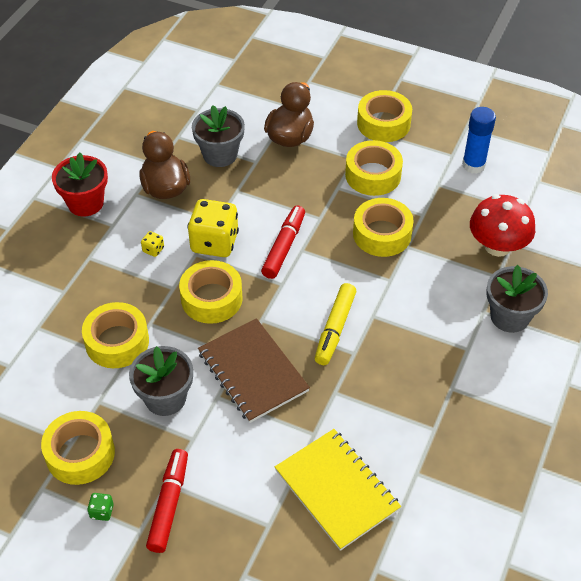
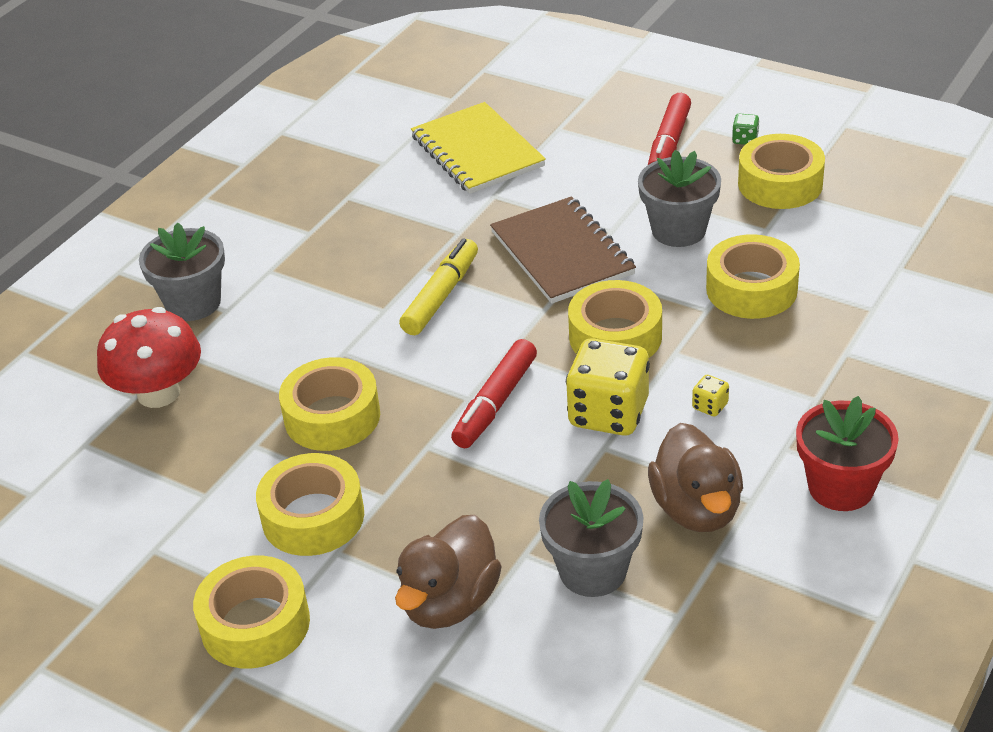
camera: 170 degrees left, 10 degrees down
blue glue stick [462,107,496,174] -> none

